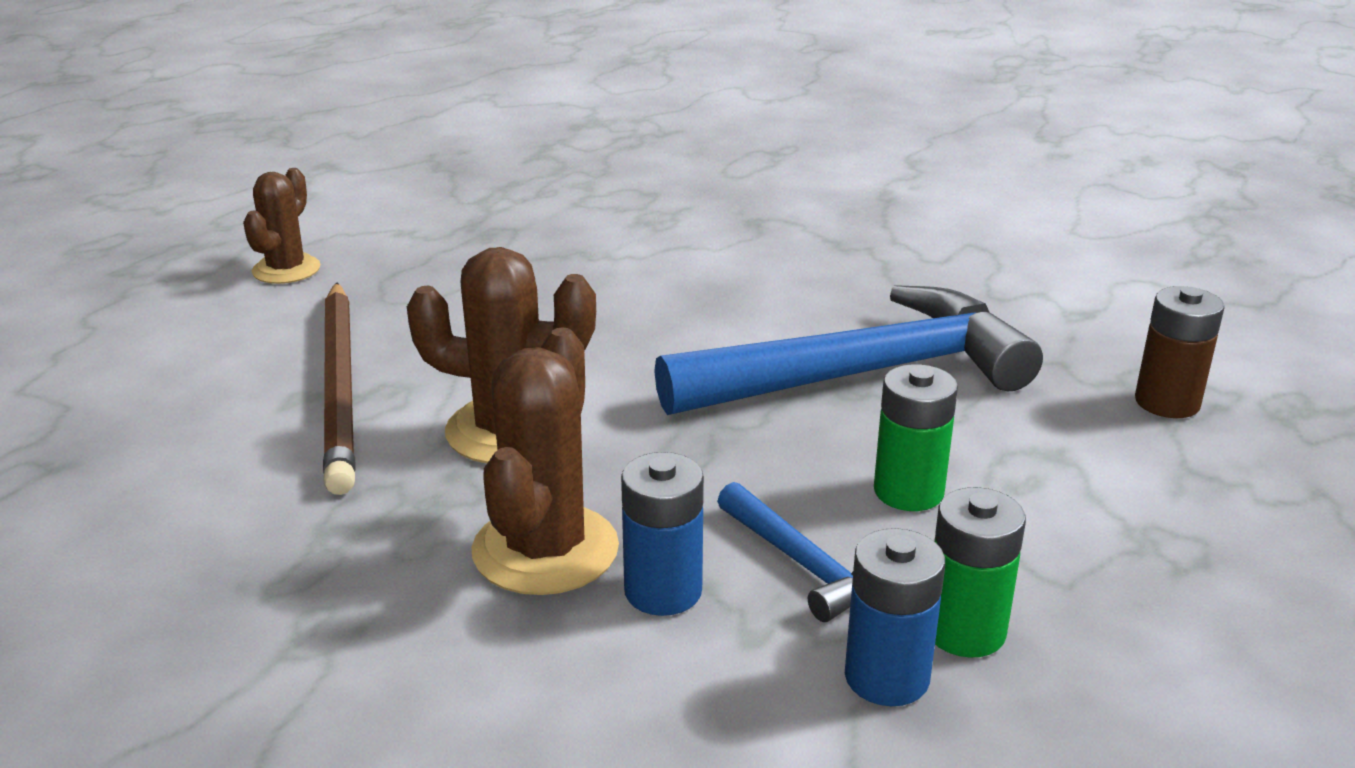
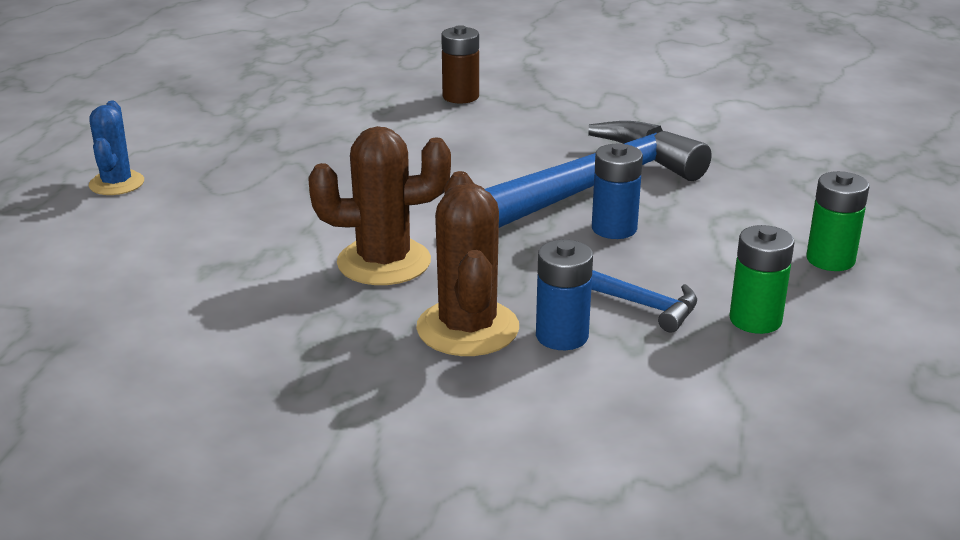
camera: 20 degrees left, 0 degrees up
brown cactus [243,168,320,284] -> blue cactus [89,101,144,195]
brown pencil [323,283,356,495] -> none
blue battery [845,528,945,706] -> blue battery moved to [592,143,643,239]
green battery [874,364,958,511] -> green battery moved to [806,171,869,271]
brown battery [1135,286,1225,418] -> brown battery moved to [441,25,479,103]

